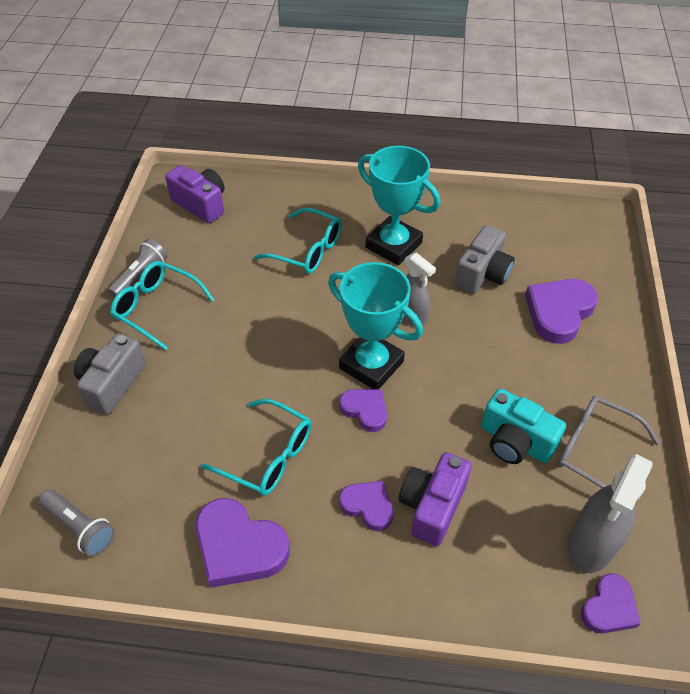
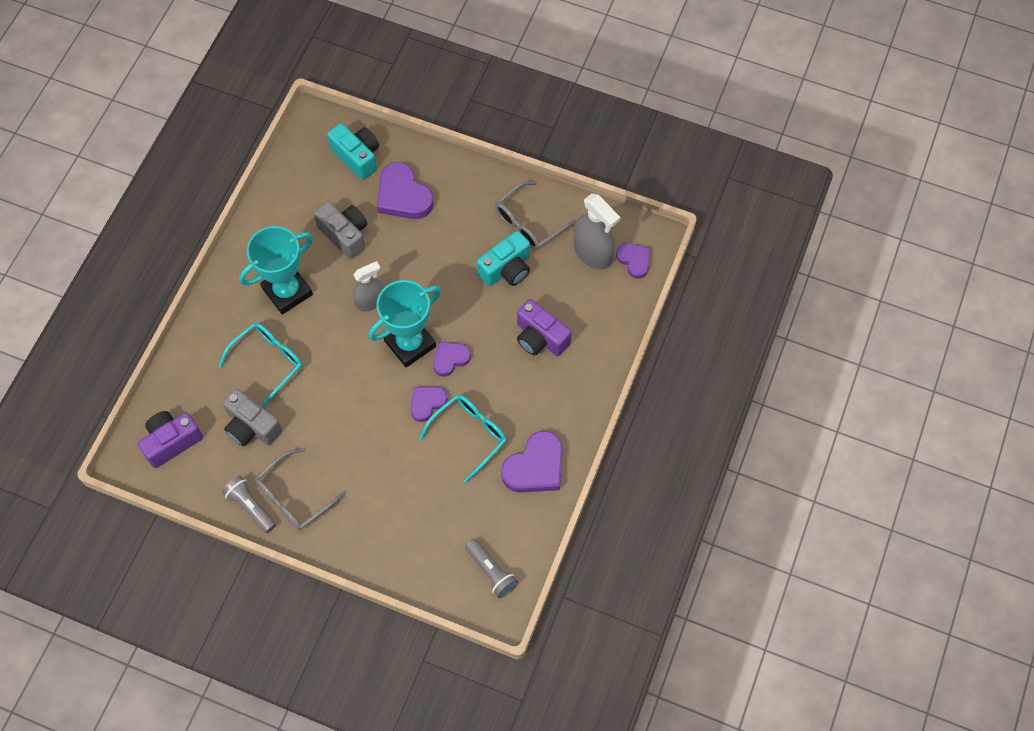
camera: 75 degrees left, 15 degrees up
grey flashlight [39,490,115,557] -> grey flashlight turned 90 degrees clockwise [465,539,518,598]
grey camera [74,333,146,415] -> grey camera moved to [223,389,282,446]
turquoise glasses [110,261,214,350] -> grey glasses [255,448,345,530]
purple heart [339,481,393,531] -> purple heart moved to [410,387,448,422]
none -> turquoise camera [327,123,379,180]

